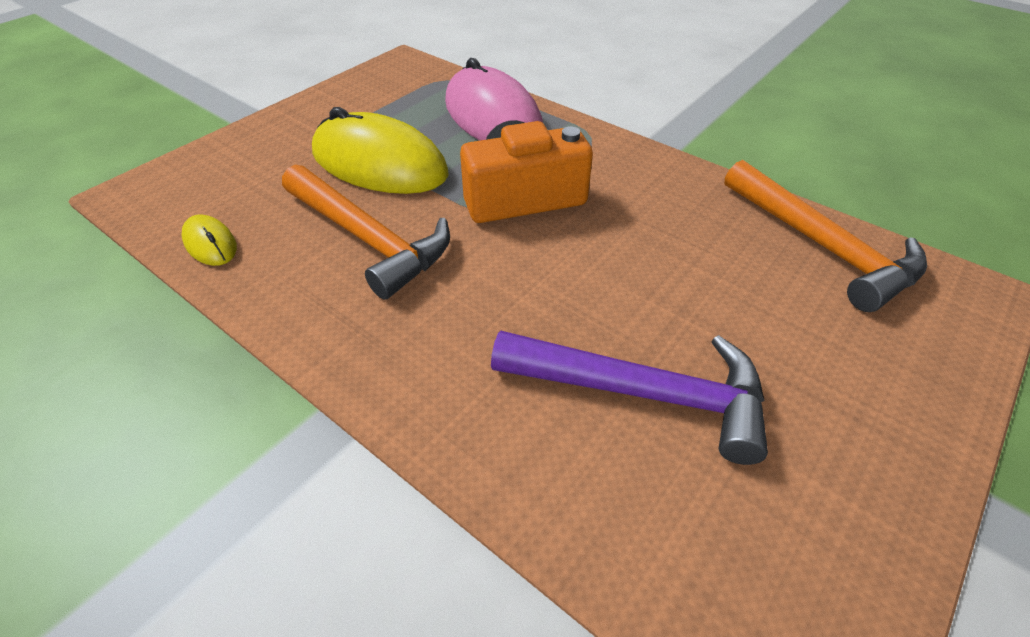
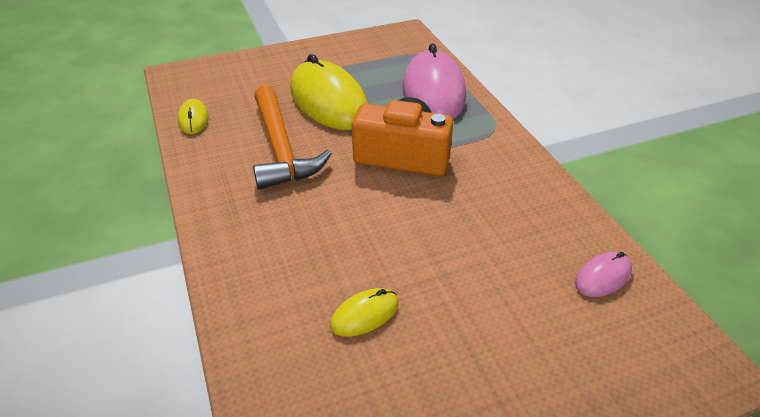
camera: 30 degrees right, 5 degrees down
purple hammer [491,331,768,465] -> yellow mouse [330,288,398,337]
orange hammer [725,160,927,312] -> pink mouse [575,252,632,297]

